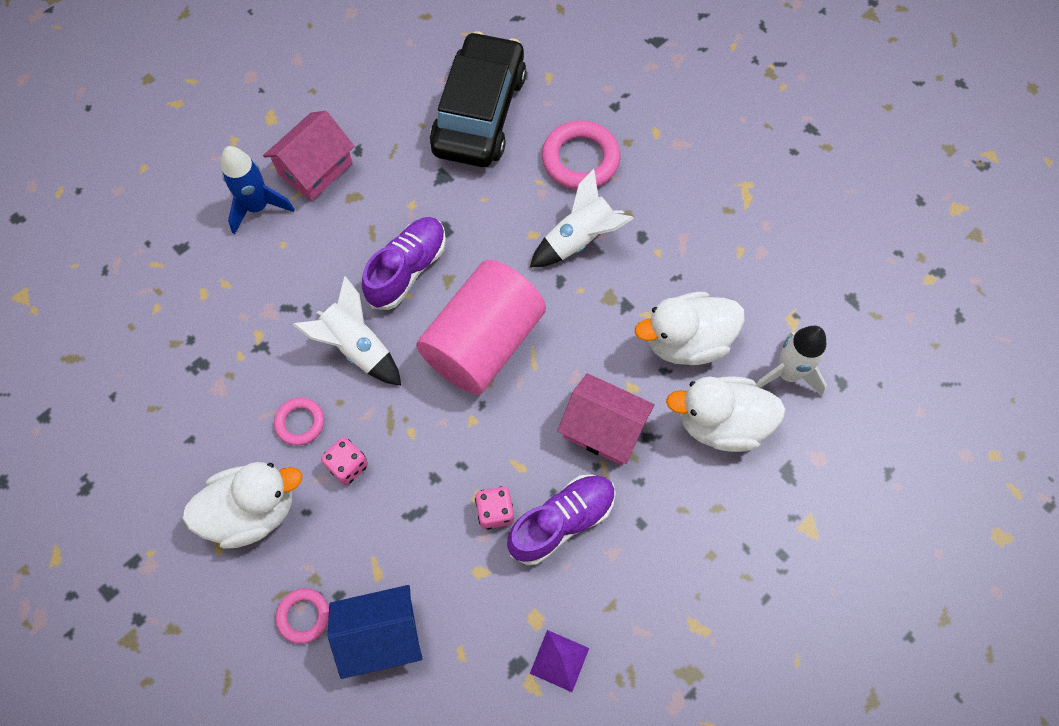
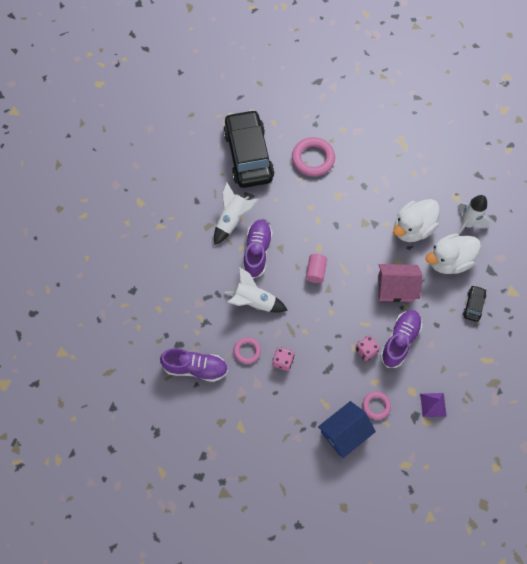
camera: 25 degrees left, 0 degrees up
white duck [183,462,302,549] -> none
blue rocket [221,146,295,234] -> none
pink house [263,111,354,201] -> none
pink ring [276,588,329,644] -> pink ring moved to [363,392,391,420]
pink cylinder [416,260,546,395] -> pink cylinder [306,254,327,283], size x0.42
white rocket [530,169,634,267] -> white rocket moved to [214,182,258,245]
none -> purple shoe [160,348,228,382]
none -> black car [463,285,486,322]

